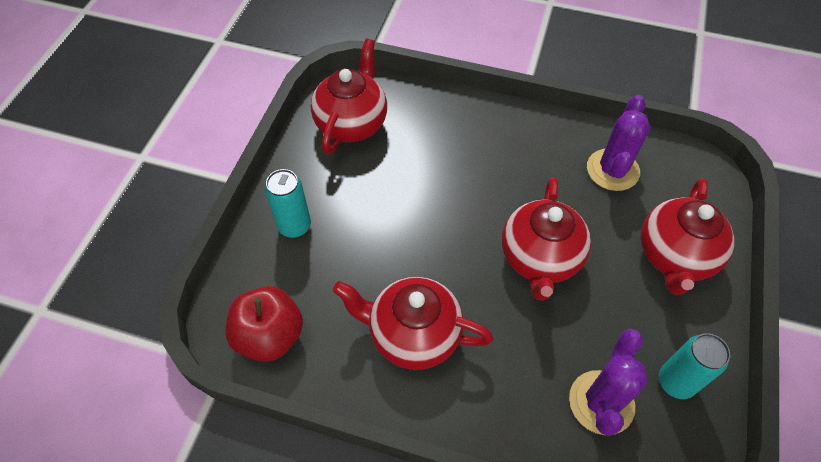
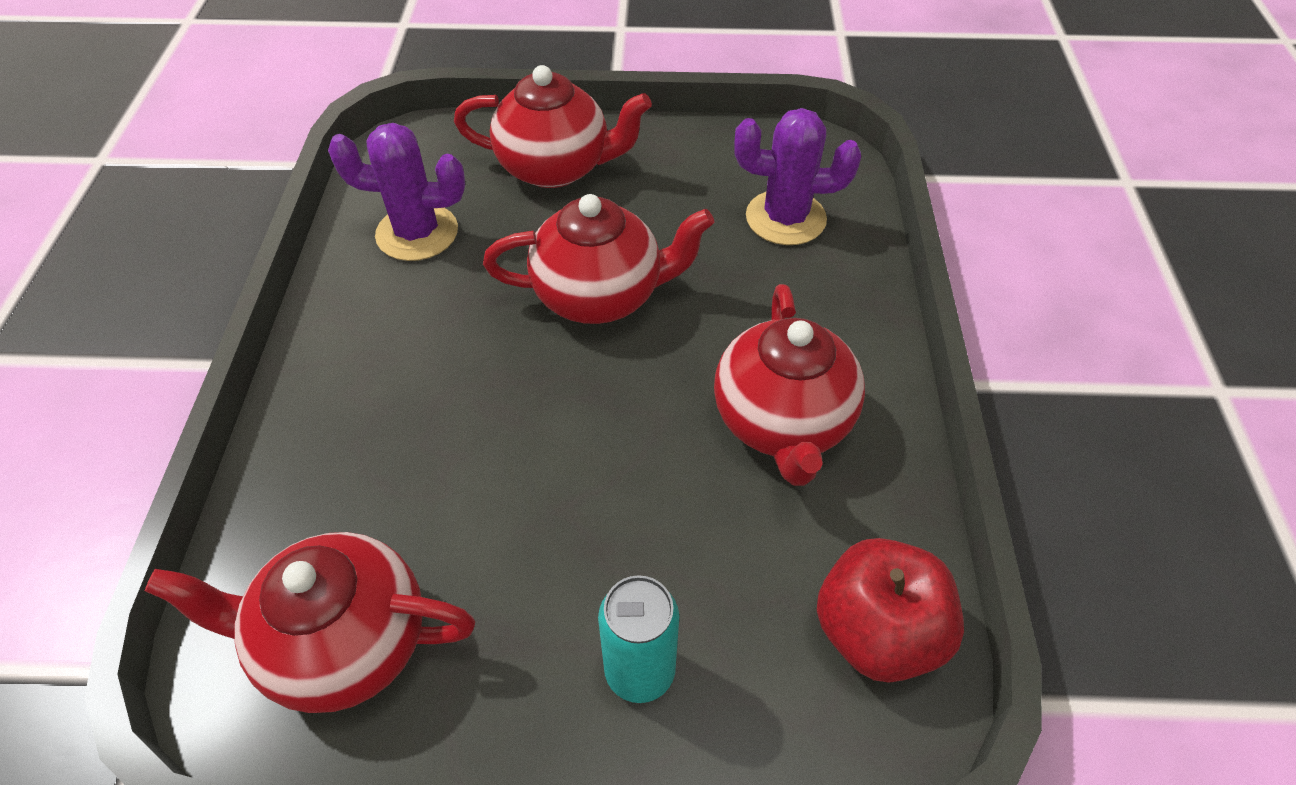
camera: 105 degrees left, 5 degrees down
turquoise can [659,333,730,399] -> none

